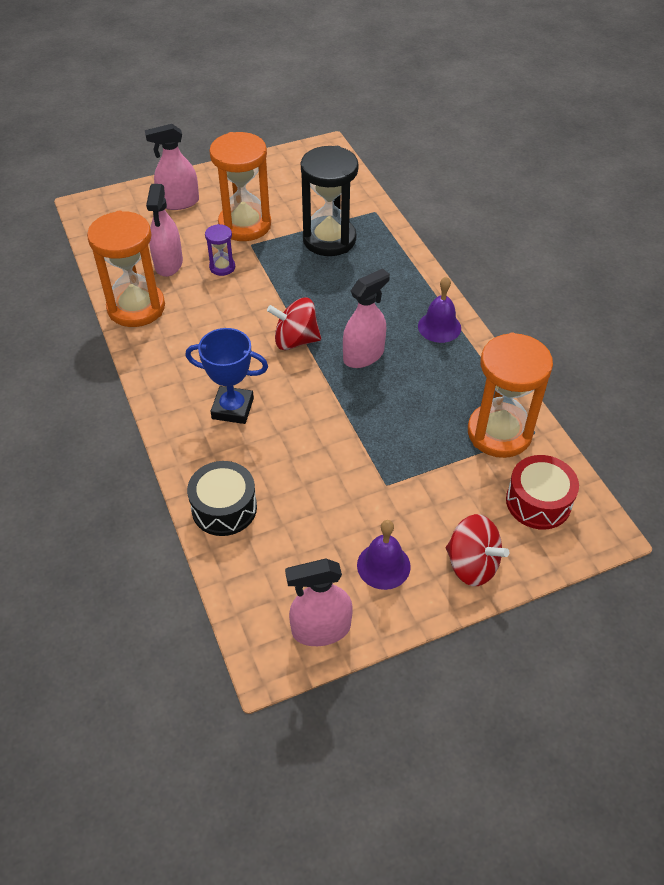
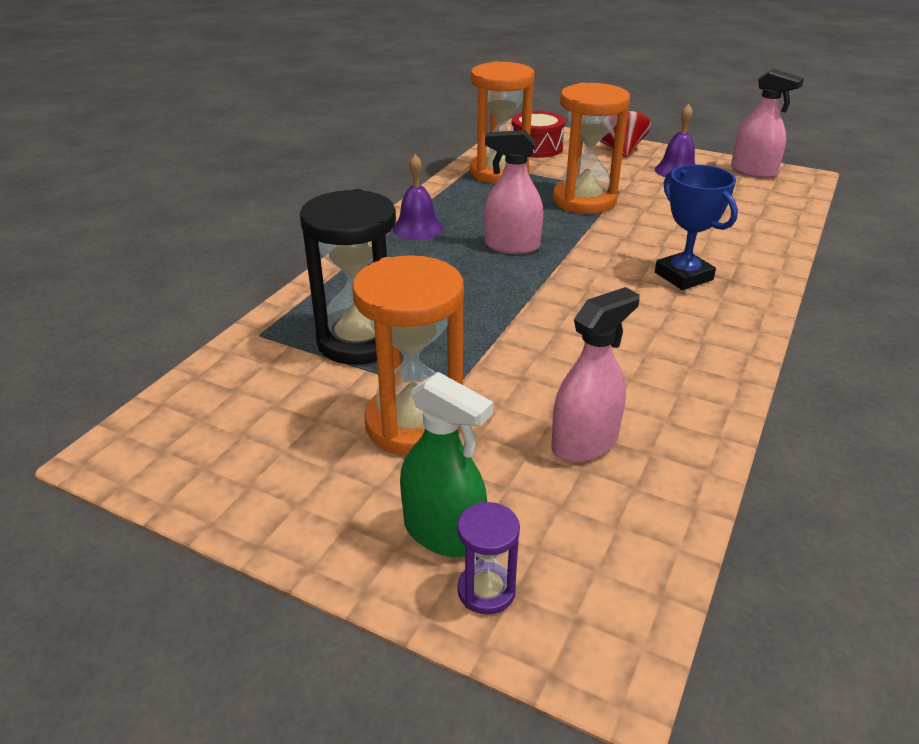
camera: 130 degrees left, 15 degrees down
orange hourglass [87,211,165,327] -> orange hourglass moved to [553,82,630,214]
pink spray bottle [145,124,199,210] -> green spray bottle [400,372,493,557]
black drum [187,461,257,536] -> none
purple hourglass [205,224,235,276] -> purple hourglass moved to [457,502,520,615]
red spinning top [267,298,321,350] -> none

